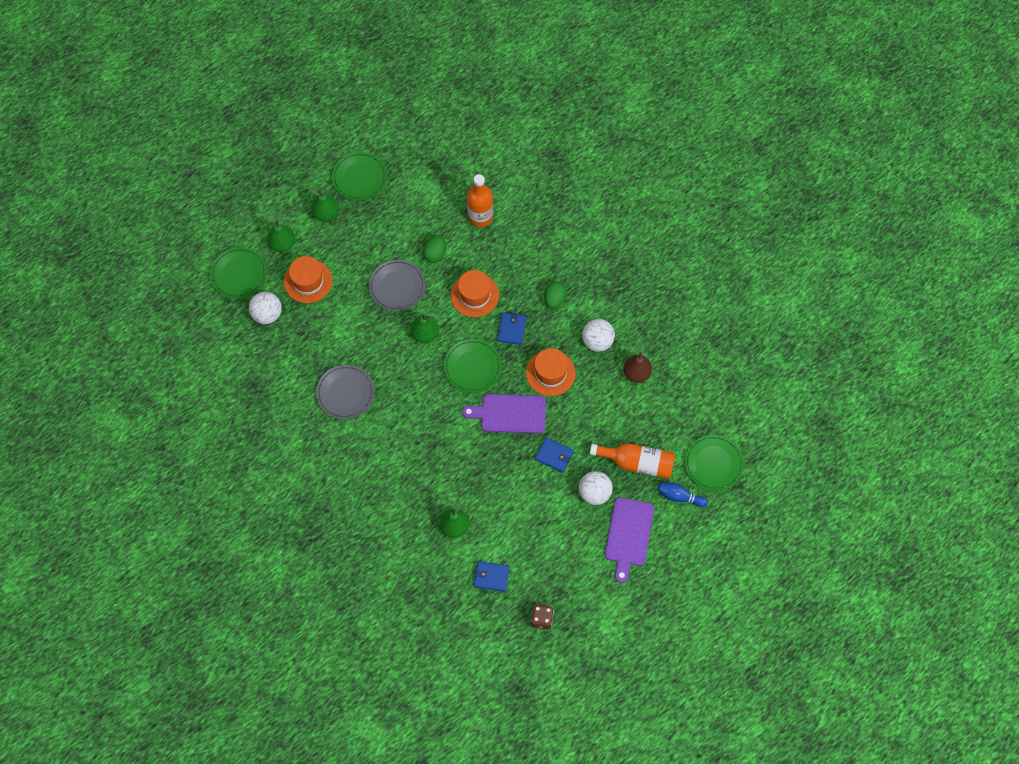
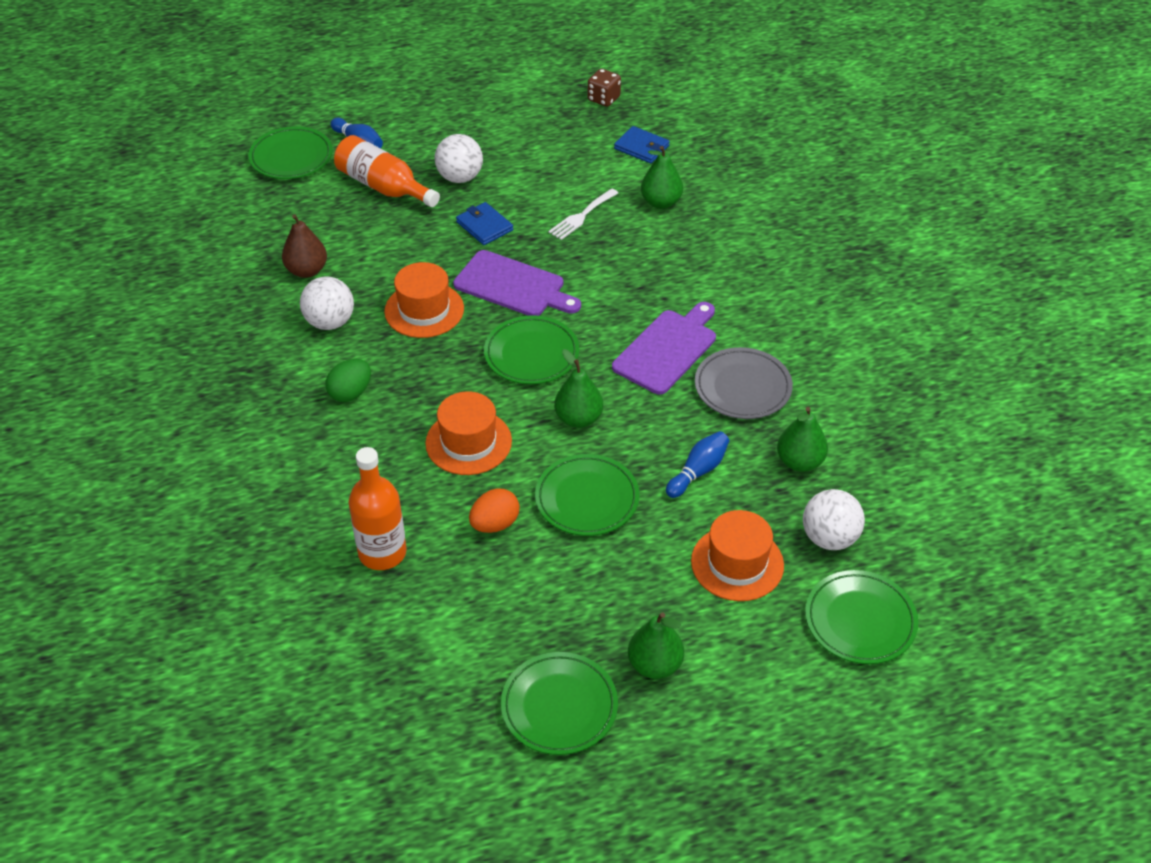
camera: 155 degrees left, 20 degrees down
green pear [267,211,295,252] -> green pear moved to [777,407,828,472]
grey plate [369,260,426,311] -> green plate [535,454,639,536]
green egg [423,235,446,263] -> orange egg [469,489,520,533]
blue wallet [497,312,527,345] -> none
purple cutting board [605,498,654,583] -> purple cutting board moved to [612,302,716,395]
none -> white fork [548,188,618,240]
none -> blue bowling pin [666,431,729,498]

